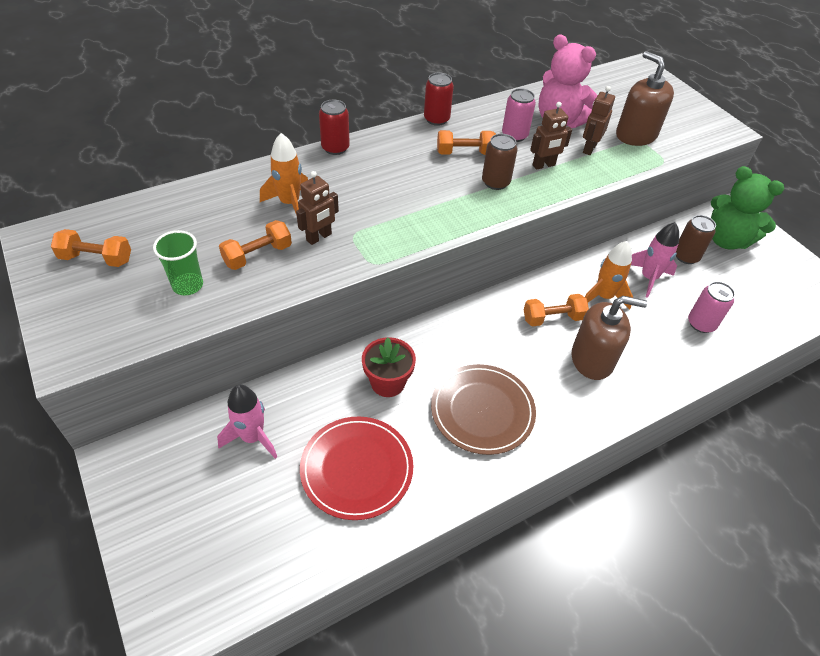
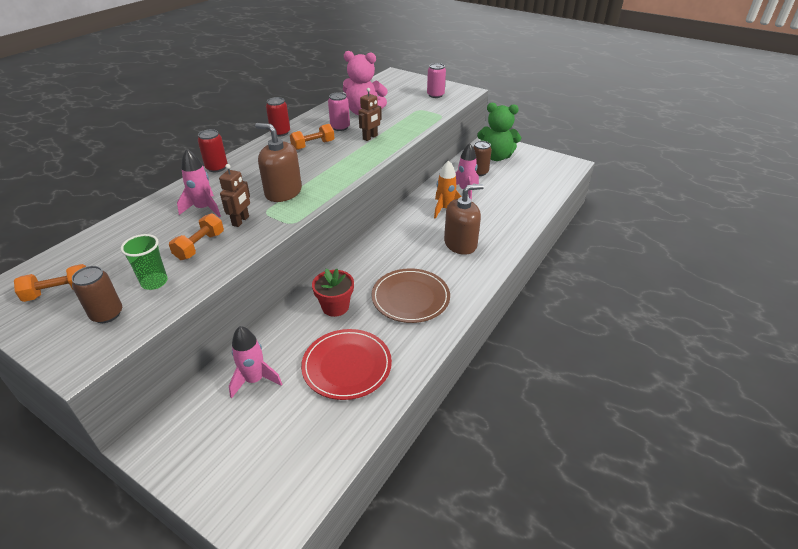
camera: 25 degrees left, 10 degrees down
orange rocket [260,133,308,215] -> pink rocket [177,149,221,218]
brown can [482,134,517,190] -> brown can moved to [72,266,122,323]
orange dumbbell [524,294,589,326] -> none
brown robot [583,86,615,155] -> none
brown soap dispenser [616,51,674,146] -> brown soap dispenser moved to [255,123,302,202]
pink can [688,281,735,333] -> pink can moved to [427,63,446,98]

